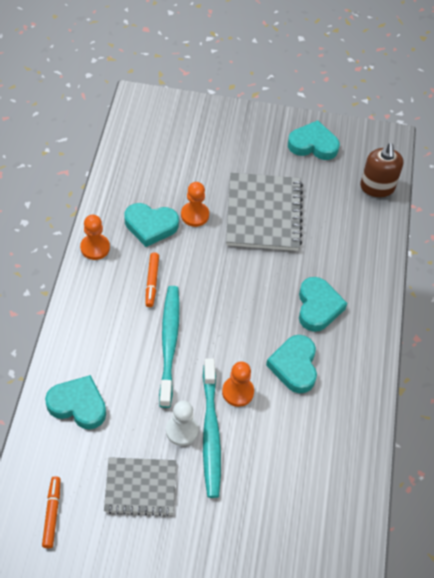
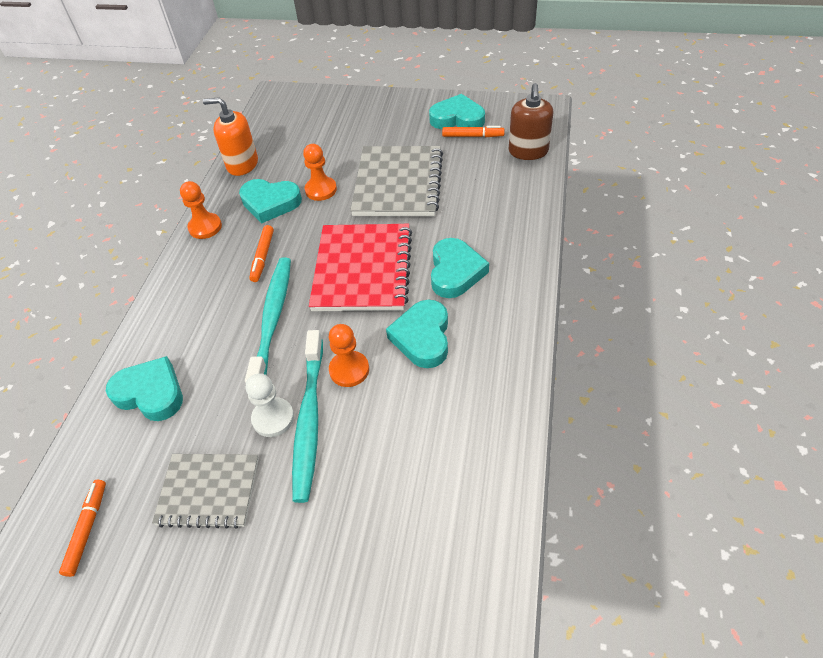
camera: 10 degrees right, 5 degrees down
none -> orange soap dispenser [203,97,258,176]
none -> red notebook [309,224,412,311]
none -> orange marker [442,126,505,137]

